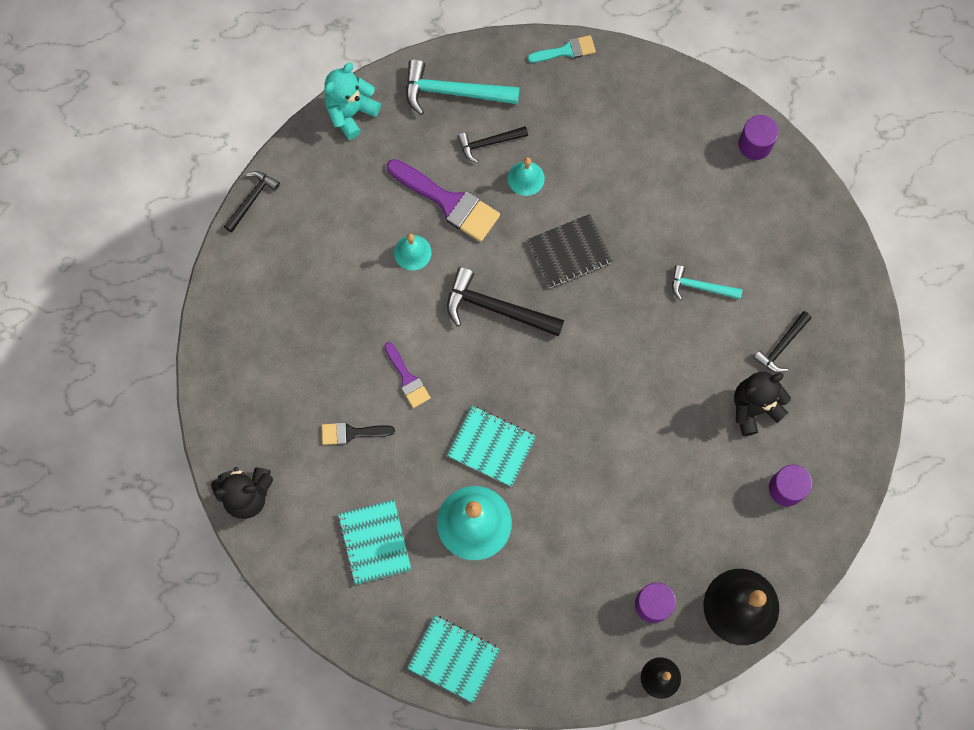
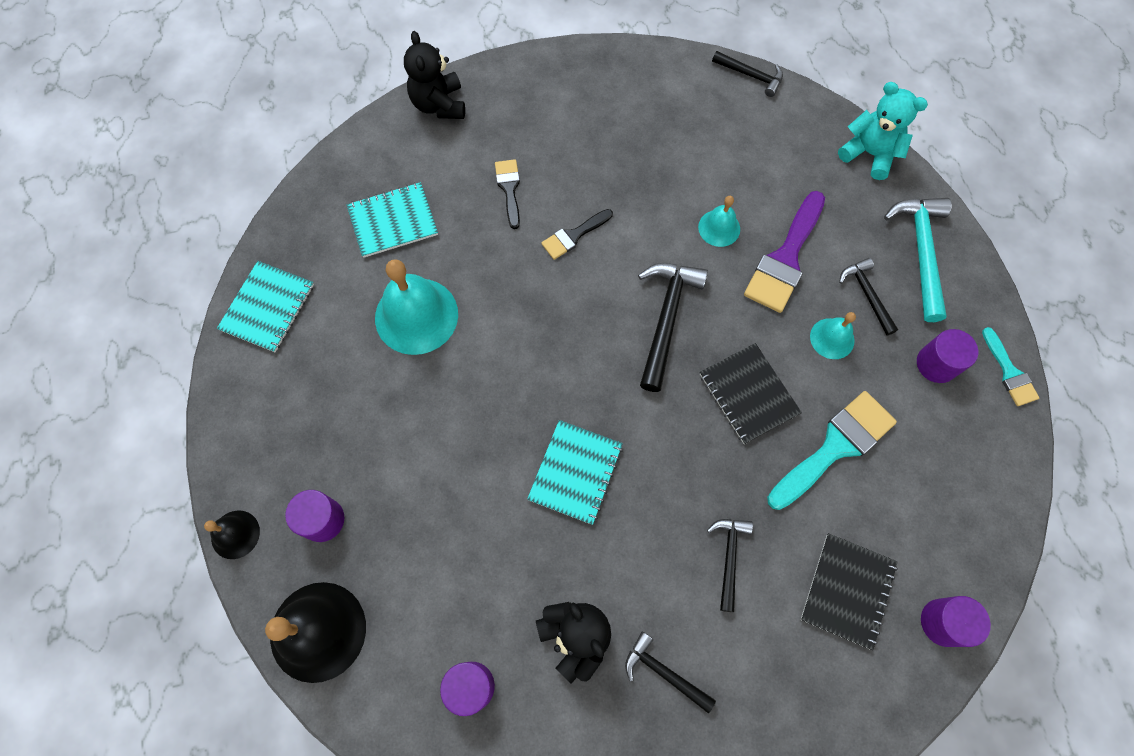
camera: 85 degrees right, 5 degrees down
purple brush [384,342,430,408] -> black brush [541,209,613,260]
turquoise notebook [447,406,536,487] -> turquoise notebook moved to [527,420,623,525]
turquoise hammer [672,265,743,300] -> black hammer [707,519,753,612]
none -> turquoise brush [767,391,897,510]
none -> black notebook [801,533,898,650]
none -> purple cylinder [917,329,978,383]

